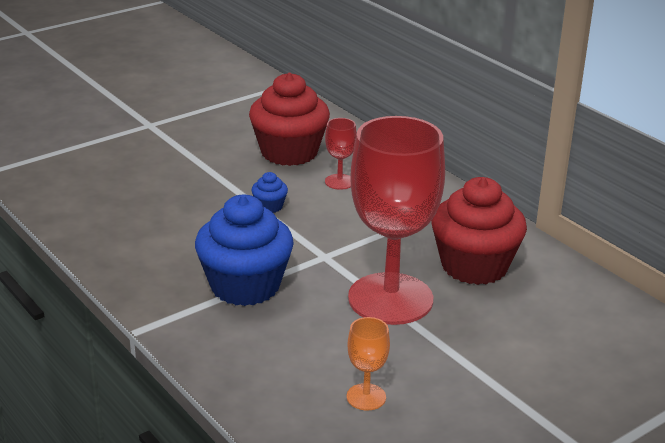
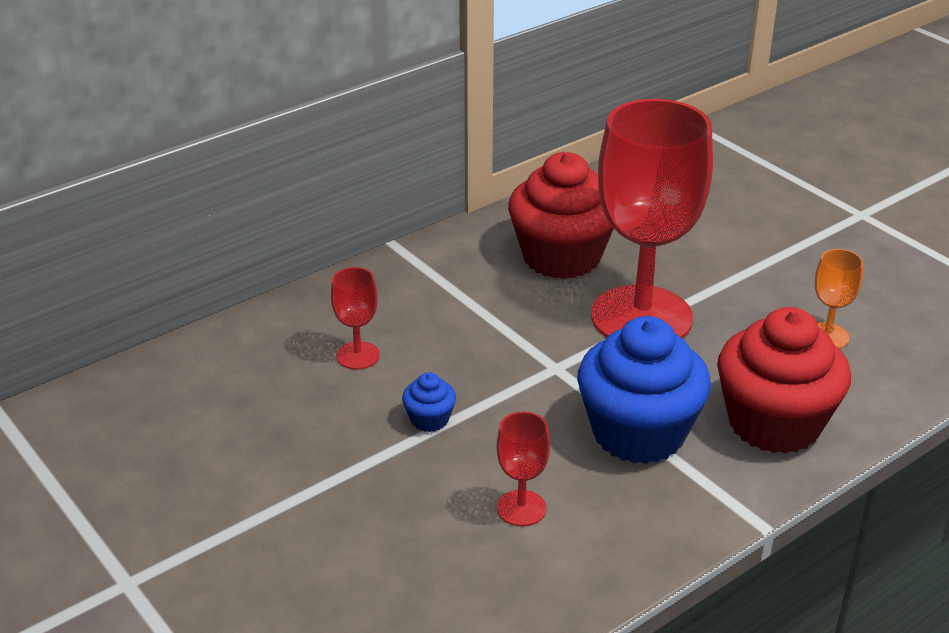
camera: 90 degrees left, 5 degrees up
red cupcake [249,73,330,166] -> red cupcake moved to [717,307,851,454]
none -> red goblet [497,412,550,526]

